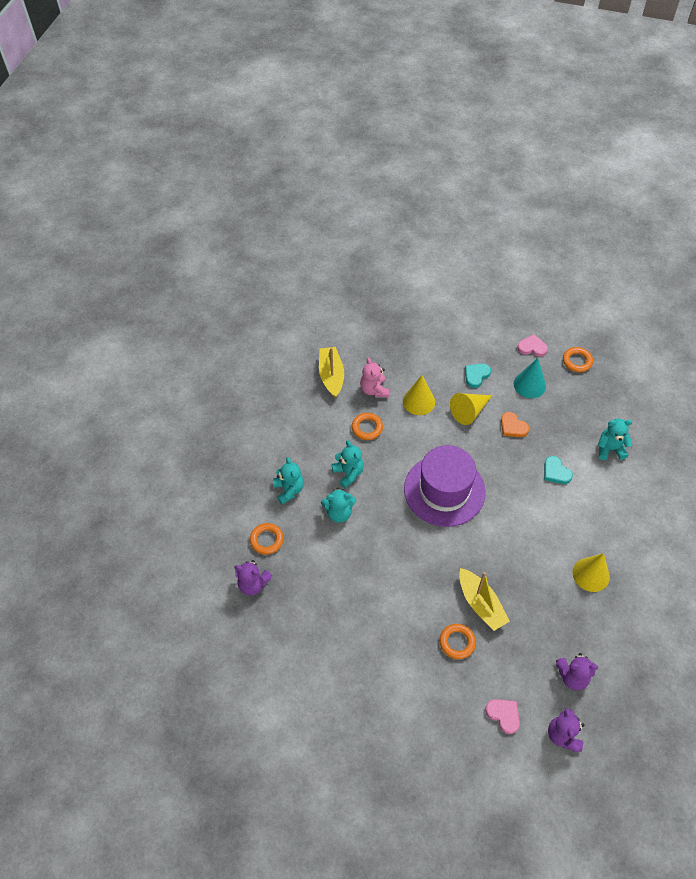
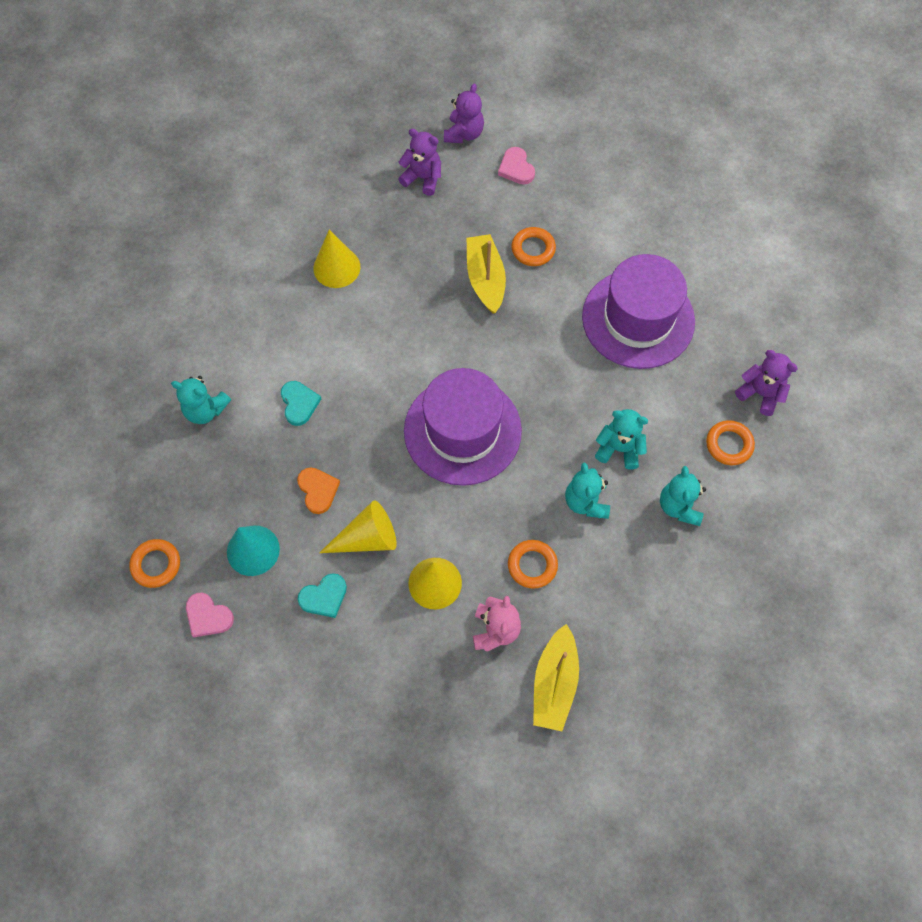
camera: 160 degrees left, 10 degrees up
none -> purple hat [582,254,695,369]

